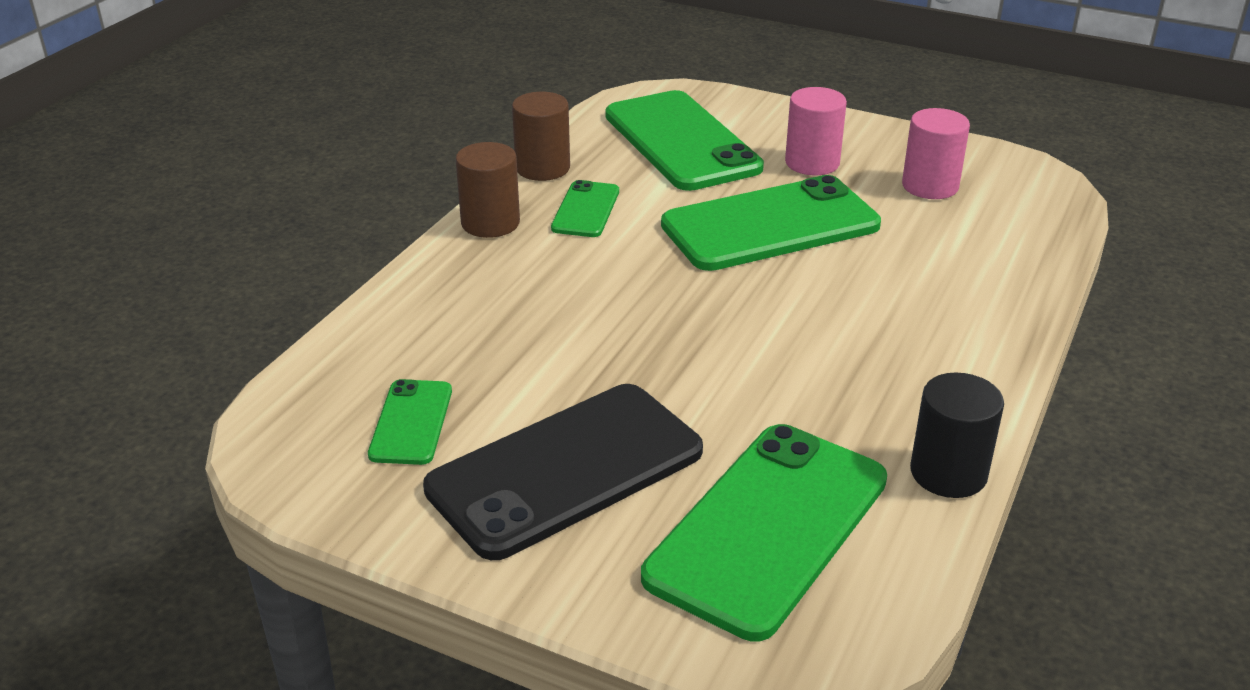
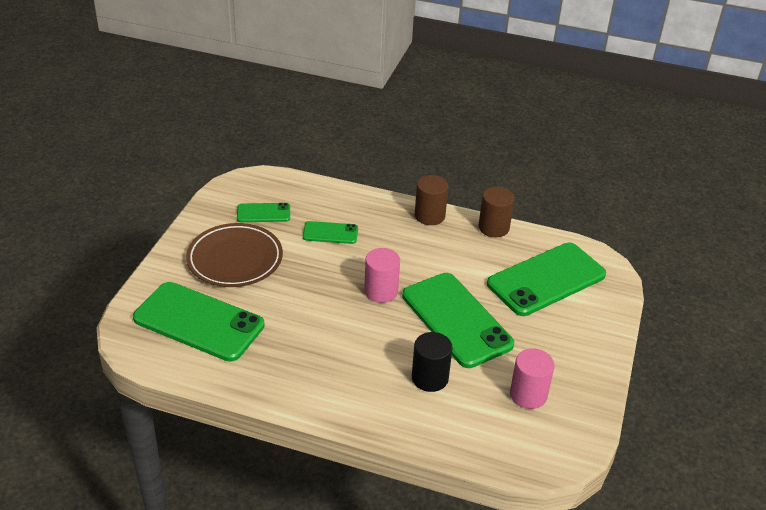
camera: 80 degrees right, 5 degrees up
black phone [423,384,703,560] -> brown plate [186,223,283,287]
green phone [551,180,619,237] -> green phone moved to [303,221,358,244]
pink cylinder [785,87,847,175] -> pink cylinder moved to [364,248,400,303]
black cylinder [910,373,1004,498] -> black cylinder moved to [412,332,452,392]

